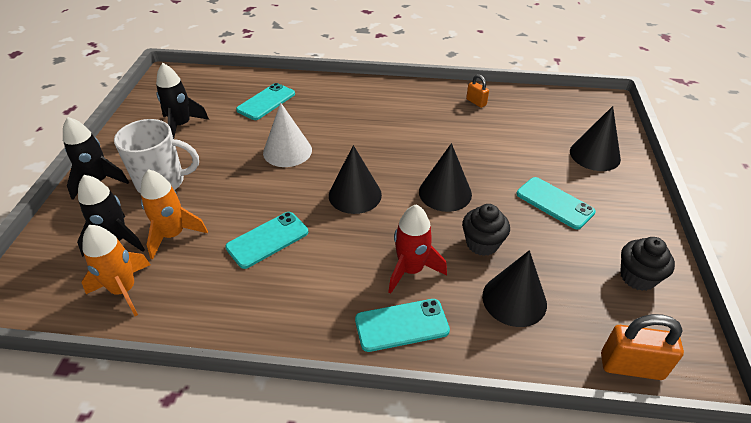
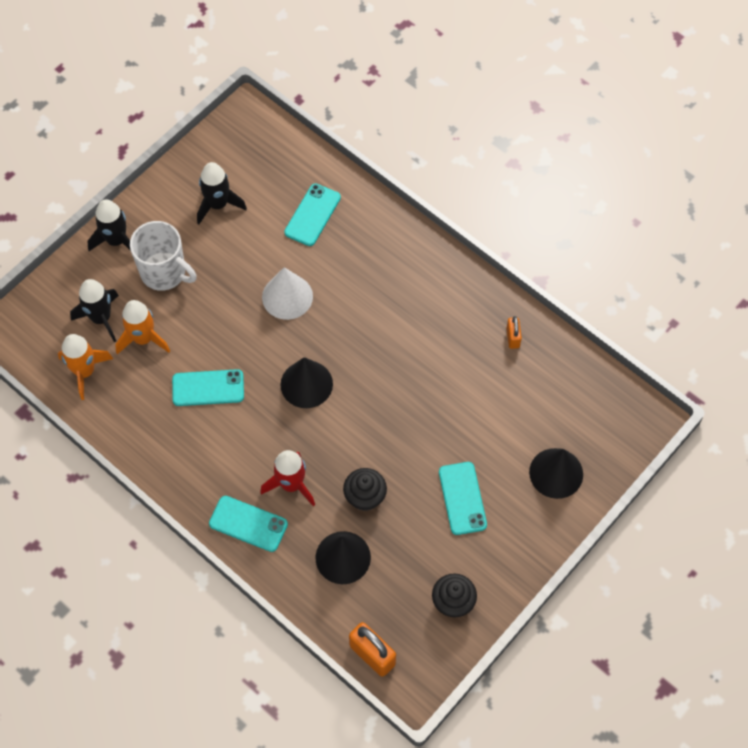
camera: 35 degrees right, 20 degrees up
turquoise phone [236,83,295,120] -> turquoise phone turned 45 degrees counterclockwise [284,184,341,246]
black cone [419,143,472,212] -> none

